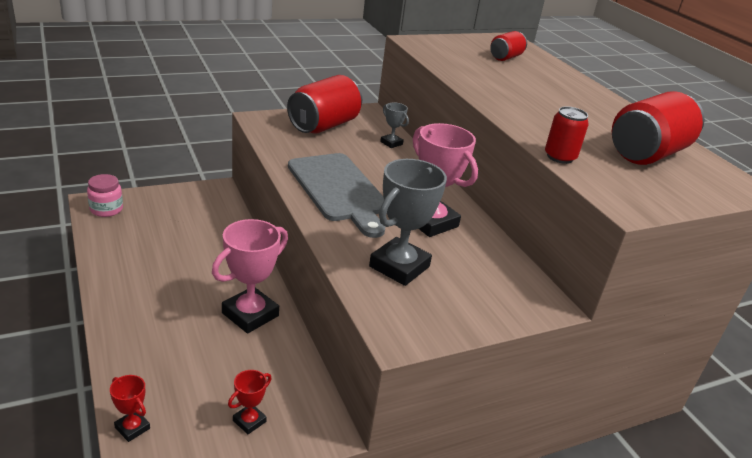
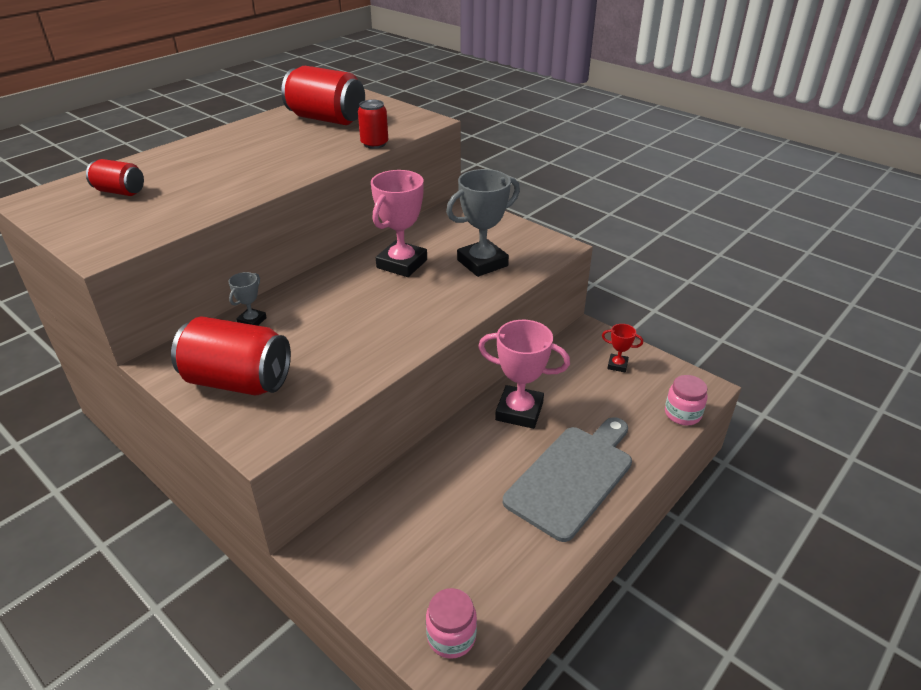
camera: 110 degrees left, 5 degrees up
red trophy [110,375,150,442] -> pink jar [665,375,707,425]
grey cutting board [288,153,385,238] -> grey cutting board moved to [503,417,632,542]
grey trophy [369,159,447,286] -> grey trophy turned 45 degrees counterclockwise [446,169,520,277]

